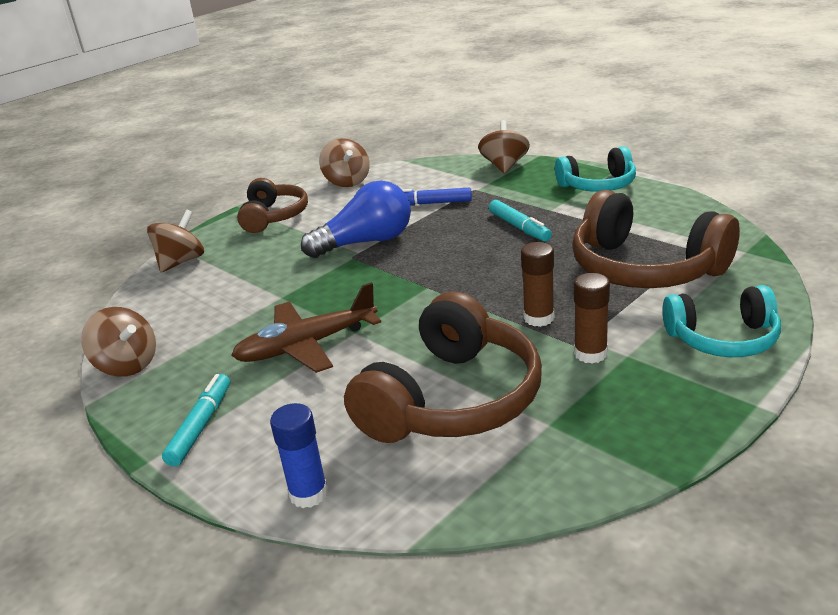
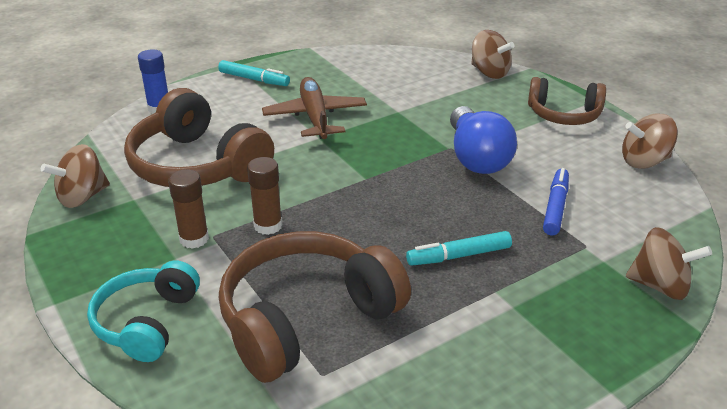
camera: 100 degrees right, 5 degrees up
brown spinning top [81,307,156,377] -> brown spinning top moved to [41,144,110,208]
turquoise headphones [555,146,636,192] -> none

